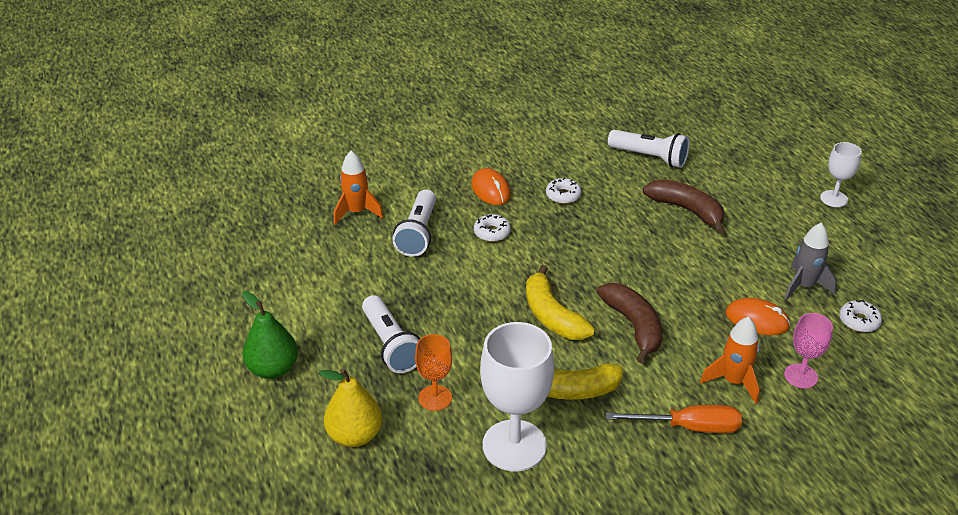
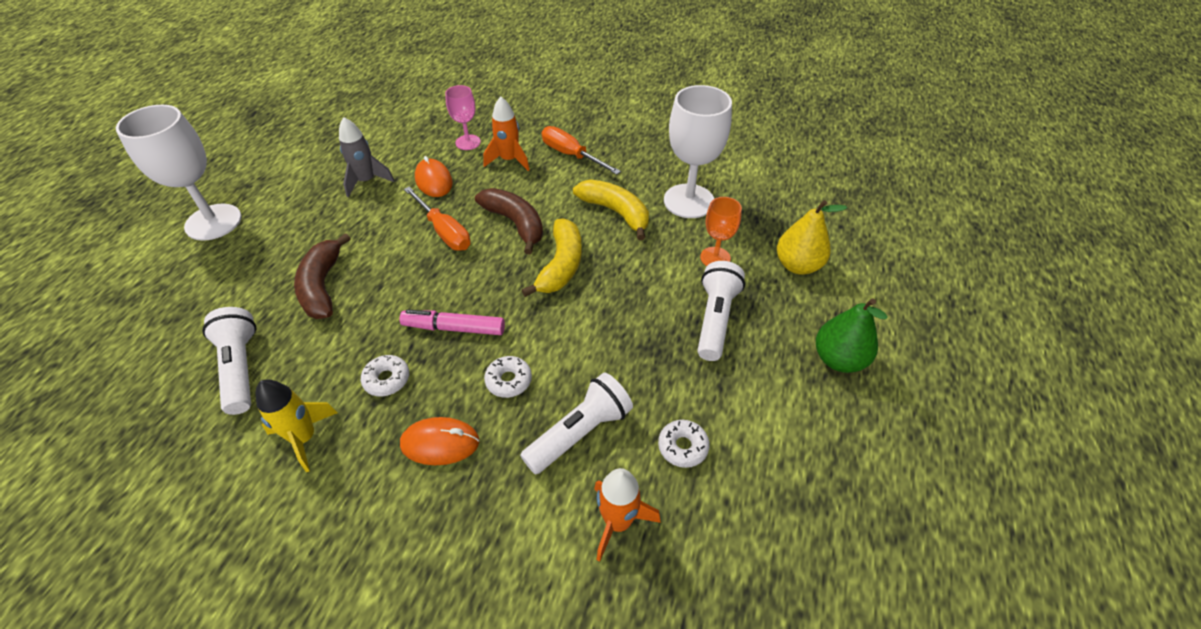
camera: 140 degrees left, 10 degrees up
orange mouse [471,168,511,205] -> orange mouse turned 75 degrees clockwise [400,417,479,465]
brown banana [597,283,662,364] -> brown banana turned 120 degrees clockwise [475,188,543,254]
white goblet [820,142,862,207] -> white goblet [116,105,242,241], size x1.84
white donut [839,300,882,332] -> white donut moved to [658,420,710,468]
none -> yellow rocket [255,380,338,472]
none -> pink marker [399,309,505,335]
none -> orange screwdriver [404,186,471,251]

